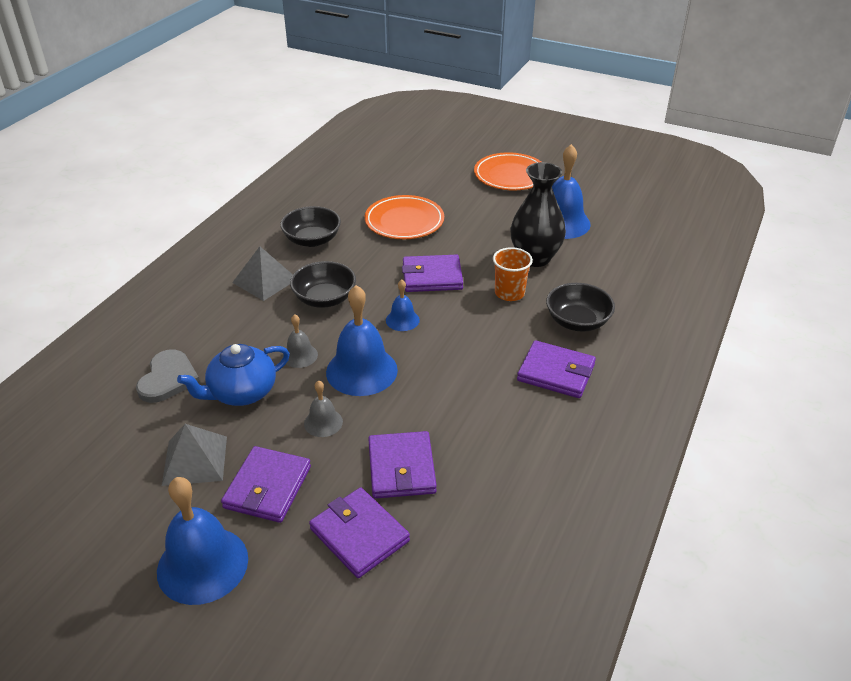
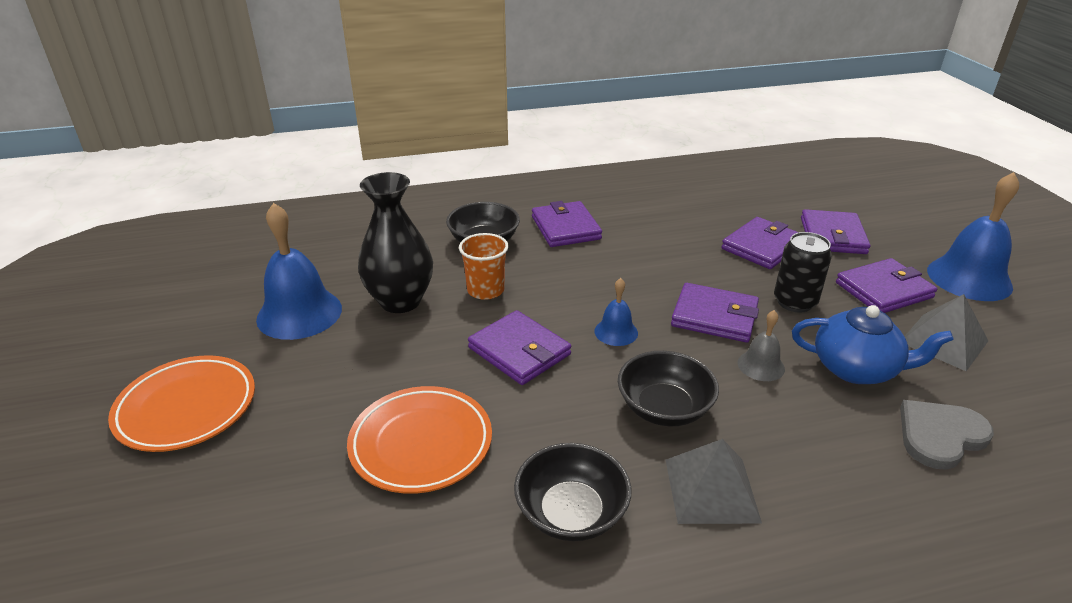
camera: 130 degrees left, 5 degrees down
grey bell [304,380,343,437] -> black can [774,232,832,313]
blue bell [326,285,398,396] -> purple wallet [671,283,759,343]

